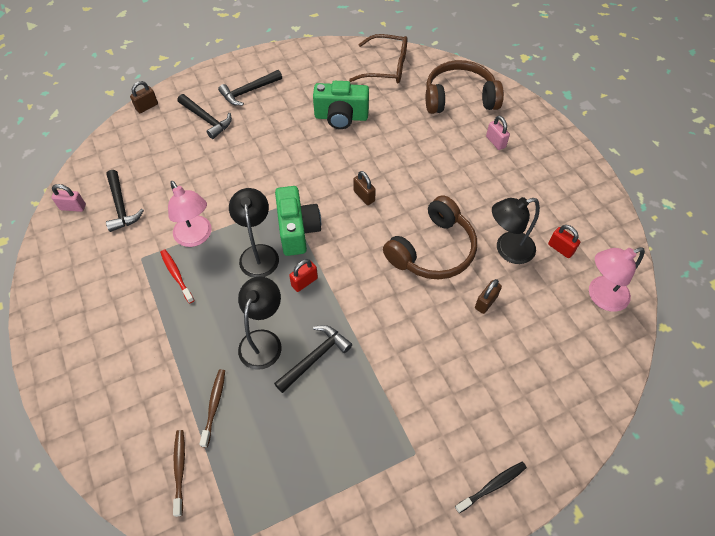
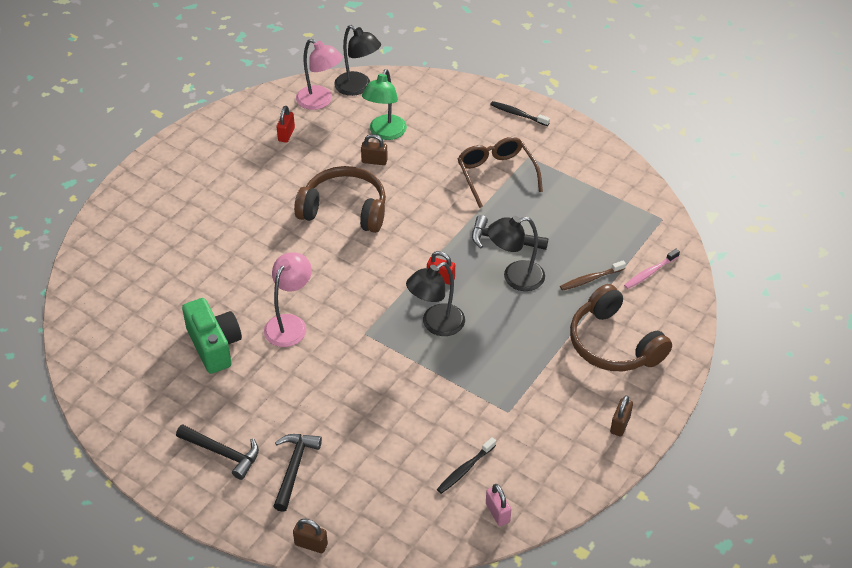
camera: 120 degrees left, 10 degrees down
black hammer [106,170,144,232] -> black toothbrush [437,437,496,494]
red toothbrush [160,249,194,304] -> none
pink lamp [168,181,212,247] -> pink lamp moved to [264,253,312,347]
brown toothbrush [173,430,185,517] -> pink toothbrush [624,249,680,289]
green camera [275,186,321,256] -> none
brown glasses [349,34,407,83] -> brown glasses moved to [458,137,543,208]
brown padlock [354,171,376,205] -> brown padlock moved to [610,395,633,437]
brown headphones [426,60,504,114] -> brown headphones moved to [570,284,672,371]
pink padlock [486,116,510,150] -> none
black lamp [492,197,540,264] -> black lamp moved to [334,25,381,96]
none -> green lamp [362,69,407,140]

